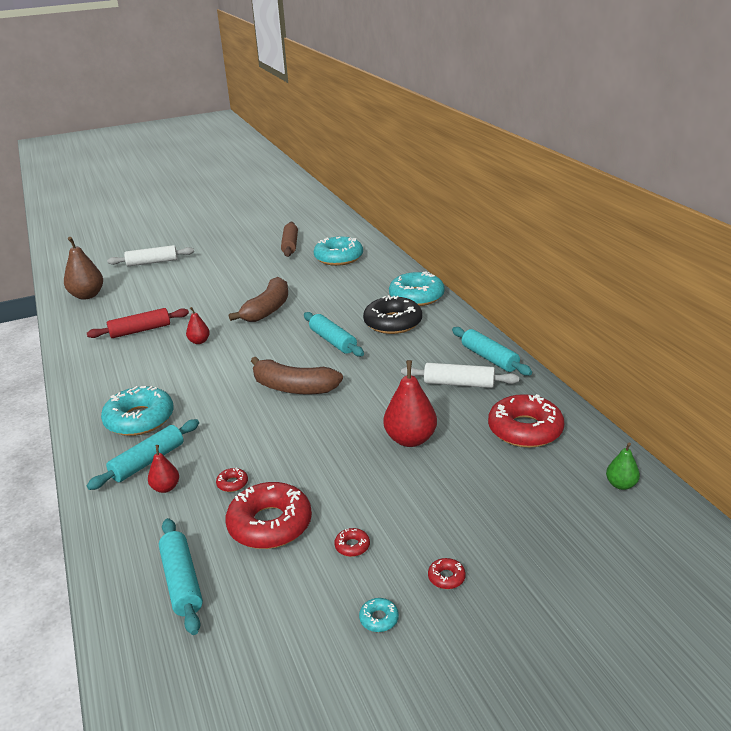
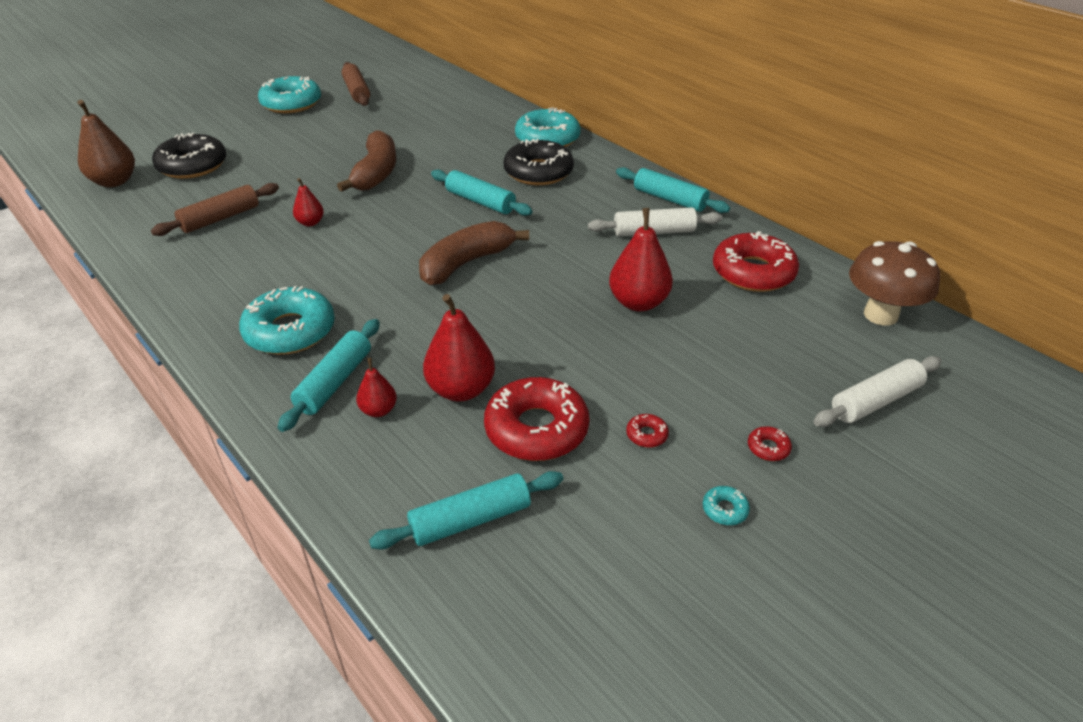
camera: 20 degrees left, 10 degrees up
red rolling pin [87,308,189,338] -> brown rolling pin [151,183,279,236]
white rolling pin [107,245,194,267] -> white rolling pin moved to [813,356,942,427]
turquoise rolling pin [159,518,203,635] -> turquoise rolling pin turned 75 degrees counterclockwise [369,471,564,550]
red donut [216,468,248,492] -> red pear [423,294,495,401]
brown banana [251,357,343,395] -> brown banana turned 135 degrees clockwise [419,221,529,285]
turquoise donut [314,236,363,266] -> turquoise donut moved to [258,76,321,113]
green pear [606,443,640,490] -> brown mushroom [849,241,940,326]
none -> black donut [152,133,226,179]

